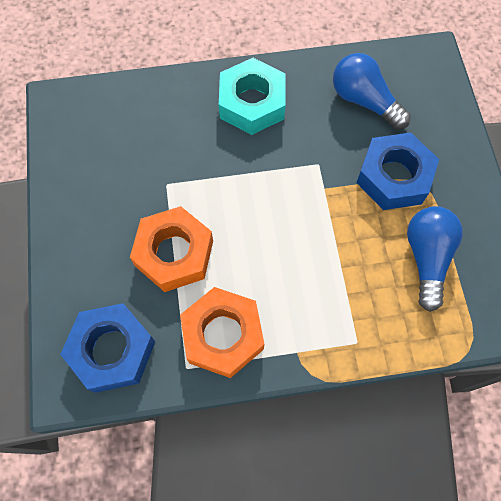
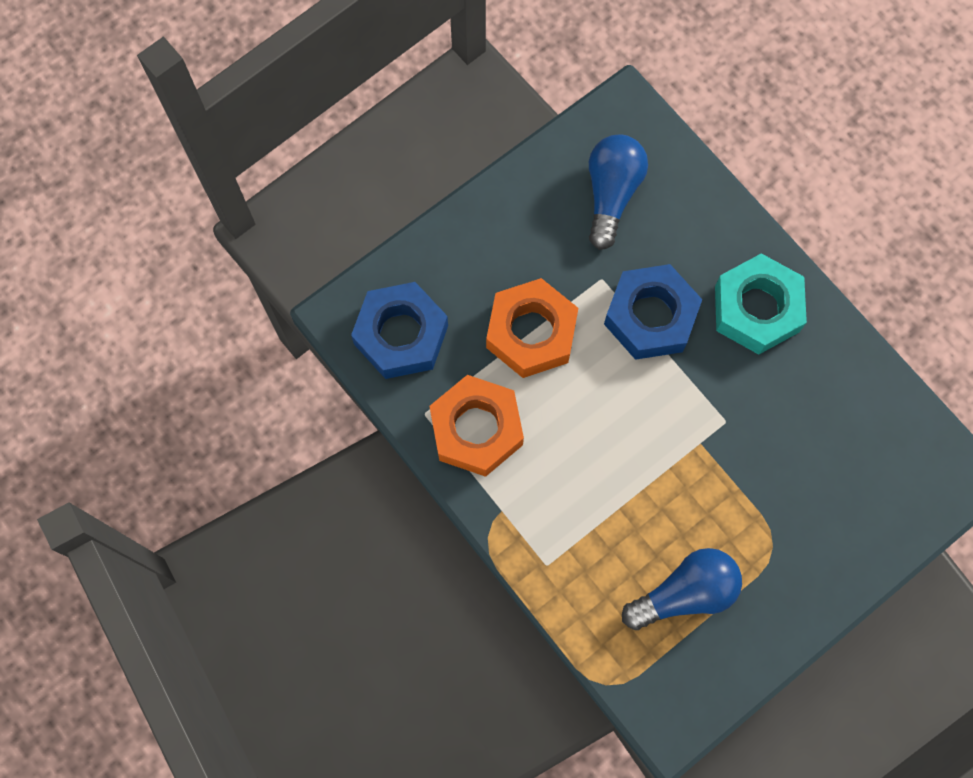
camera: 60 degrees right, 5 degrees up
blue light bulb [333,53,411,130] -> blue light bulb moved to [589,134,648,250]
blue nut [356,132,439,210] -> blue nut moved to [604,264,702,360]

